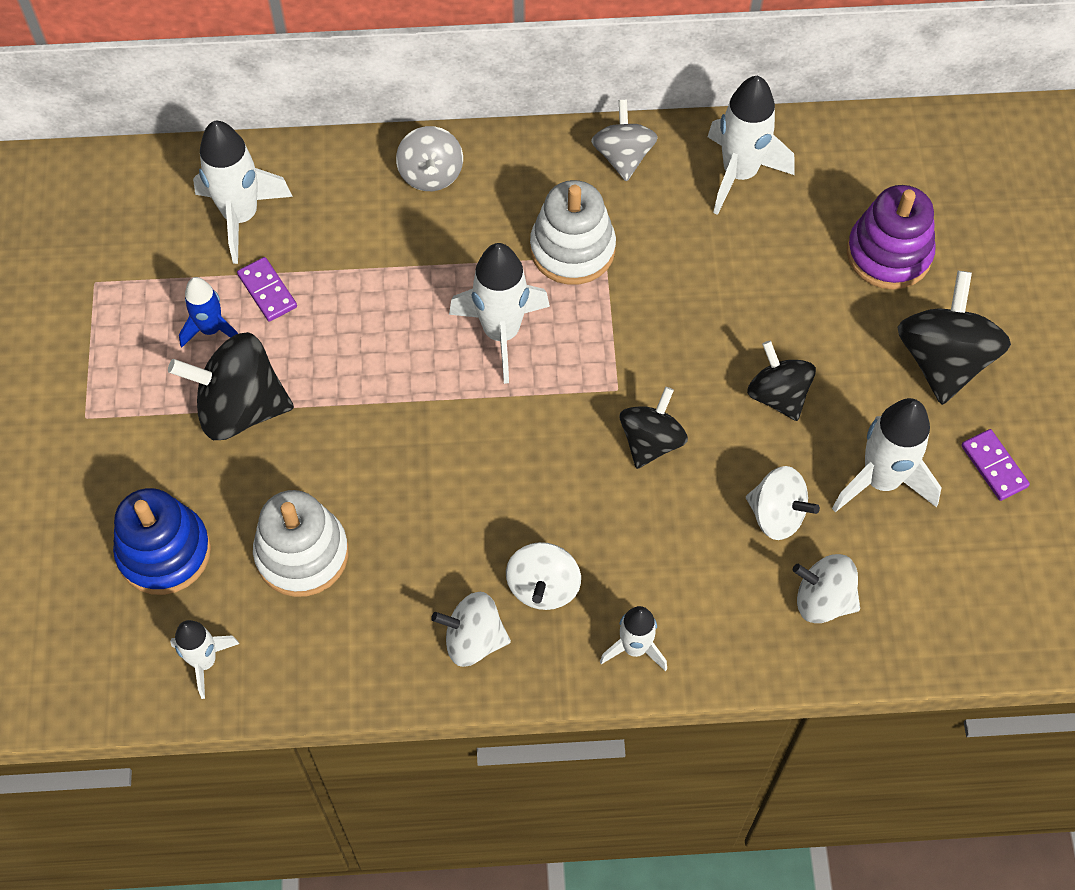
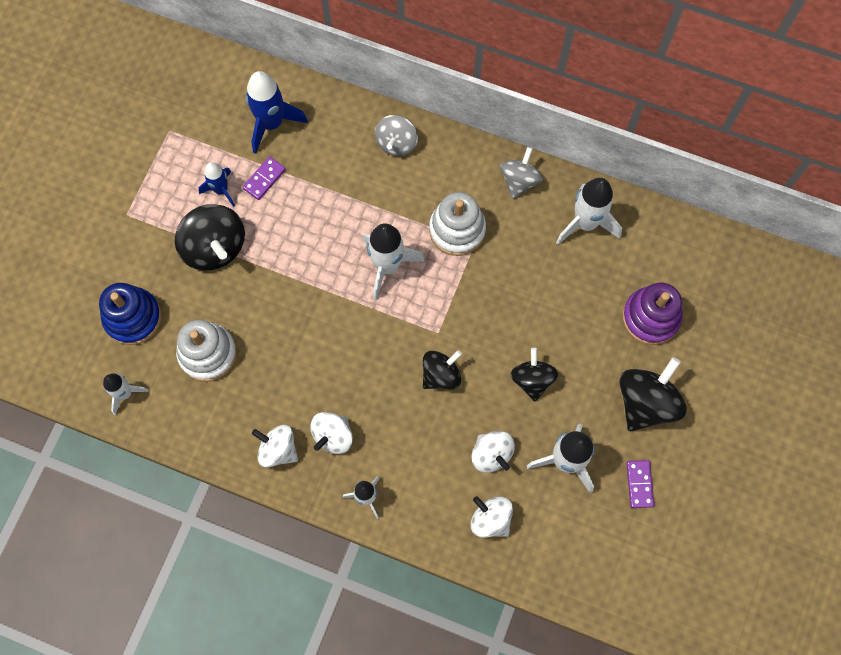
camera: 25 degrees right, 10 degrees up
black spinning top [168,332,294,440] -> black spinning top turned 150 degrees counterclockwise [175,204,245,270]
white rocket [193,121,293,264] -> blue rocket [246,71,308,154]
purple domino [237,257,297,322] -> purple domino turned 45 degrees clockwise [243,156,286,200]

